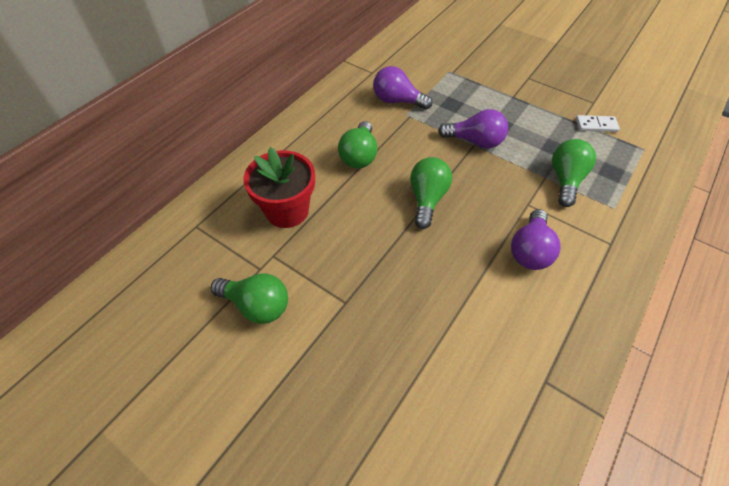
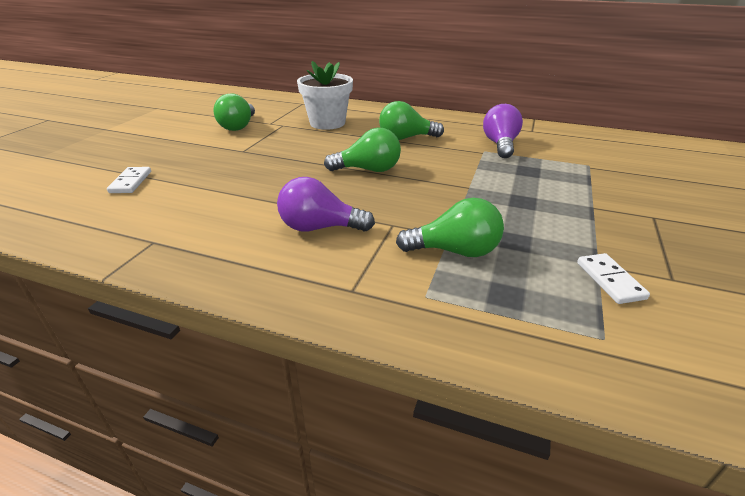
camera: 75 degrees right, 20 degrees down
red flower pot [244,147,315,228] -> white flower pot [297,61,353,130]
purple light bulb [438,109,508,148] -> none
none -> white domino [107,167,151,193]

